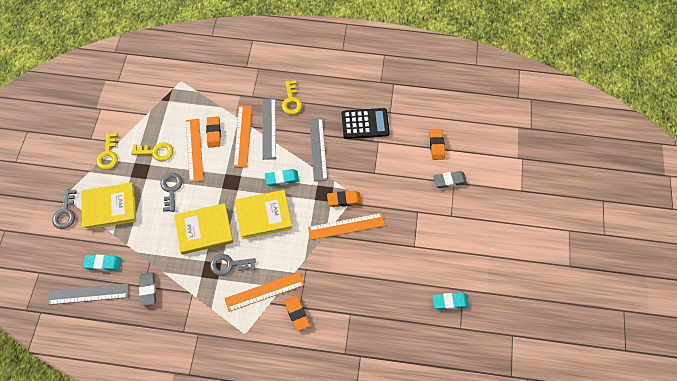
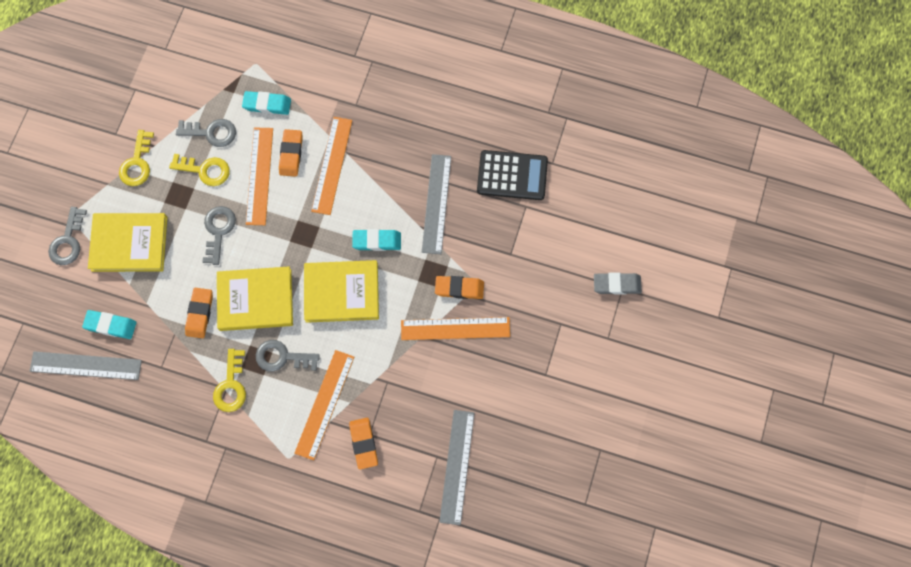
camera: 10 degrees right, 10 degrees up
grey eraser [139,272,156,306] -> none
orange ruler [224,272,304,312] -> orange ruler turned 60 degrees counterclockwise [295,350,354,460]
grey ruler [262,98,276,160] -> grey ruler moved to [439,410,475,525]
yellow key [282,80,302,115] -> yellow key moved to [213,349,246,412]
orange eraser [429,129,445,160] -> orange eraser moved to [185,288,213,338]
turquoise eraser [433,293,469,310] -> turquoise eraser moved to [242,91,291,115]
none -> grey key [176,119,236,147]

